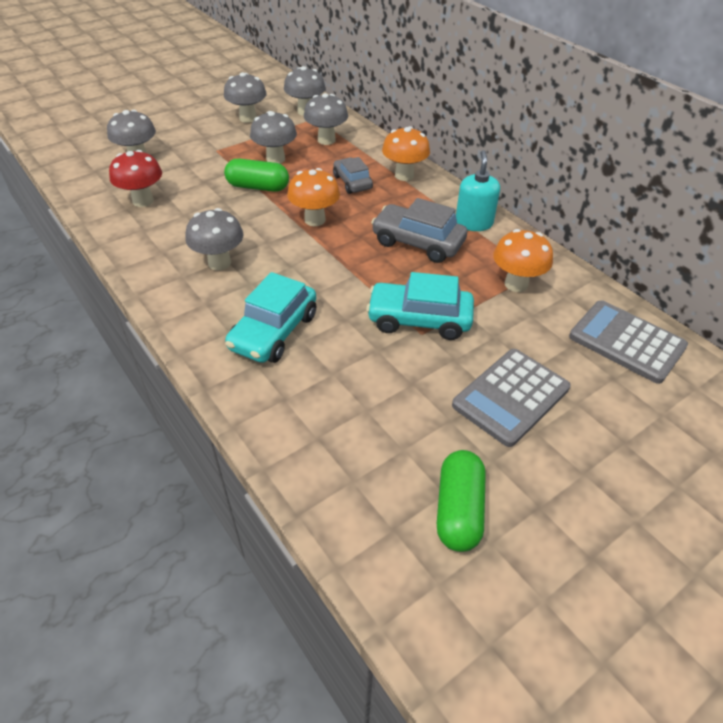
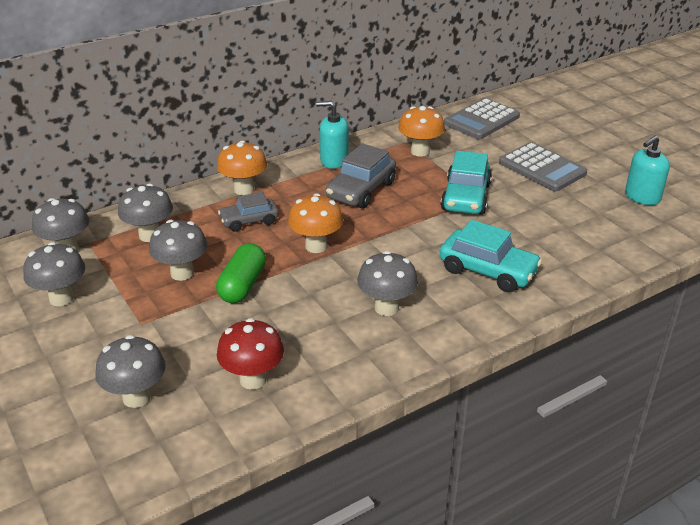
camera: 85 degrees left, 10 degrees down
green capsule [437,450,486,552] -> turquoise soap dispenser [625,136,670,205]

